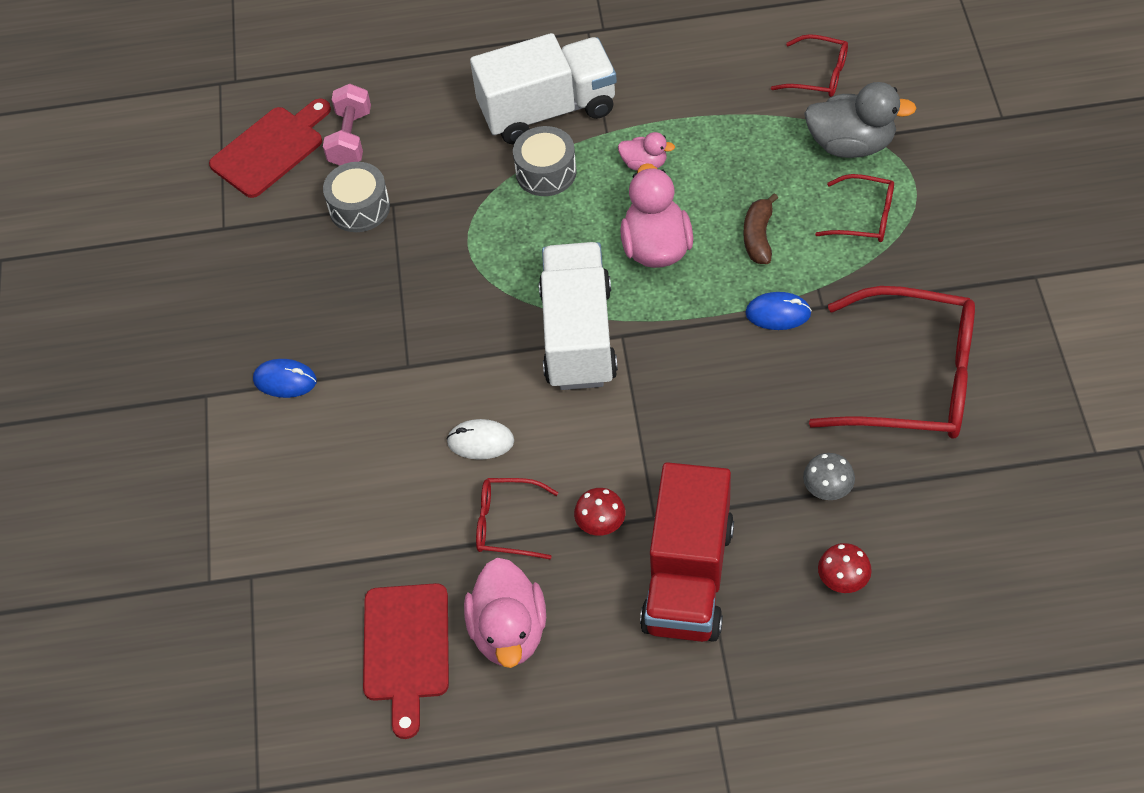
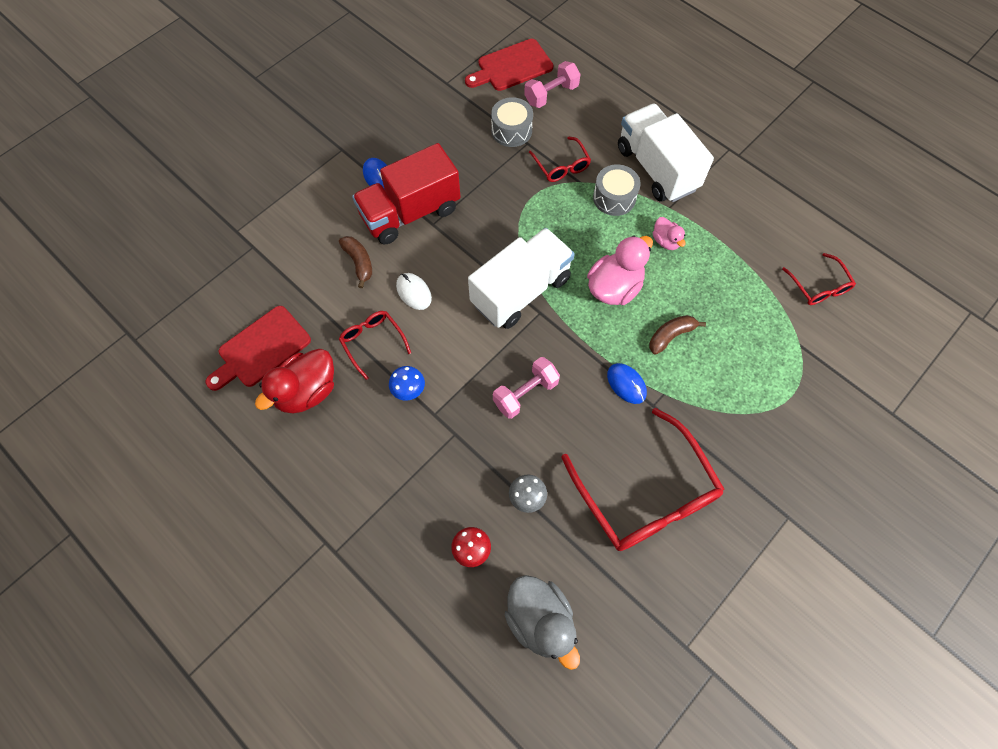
camera: 45 degrees right, 10 degrees up
red cutting board [209,99,331,198] -> red cutting board turned 150 degrees clockwise [465,39,553,91]
pink duck [464,558,546,668] -> red duck [255,349,334,414]
white truck [470,33,617,144] -> white truck turned 150 degrees counterclockwise [618,103,714,202]
red mushroom [574,488,626,536] -> blue mushroom [389,366,425,400]
red truck [640,462,734,642] -> red truck moved to [352,143,461,244]
grey duck [804,82,917,158] -> grey duck moved to [505,575,580,670]
red glasses [815,174,894,242] -> red glasses moved to [529,137,591,182]
none -> brown banana [339,236,372,288]
none -> pink dumbbell [493,357,560,419]

